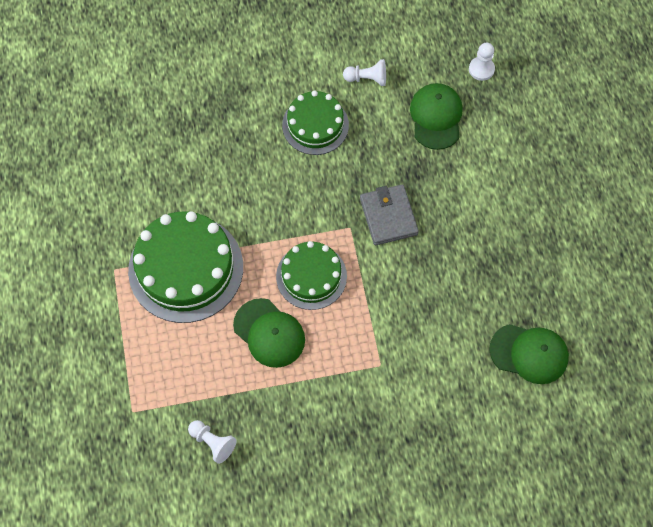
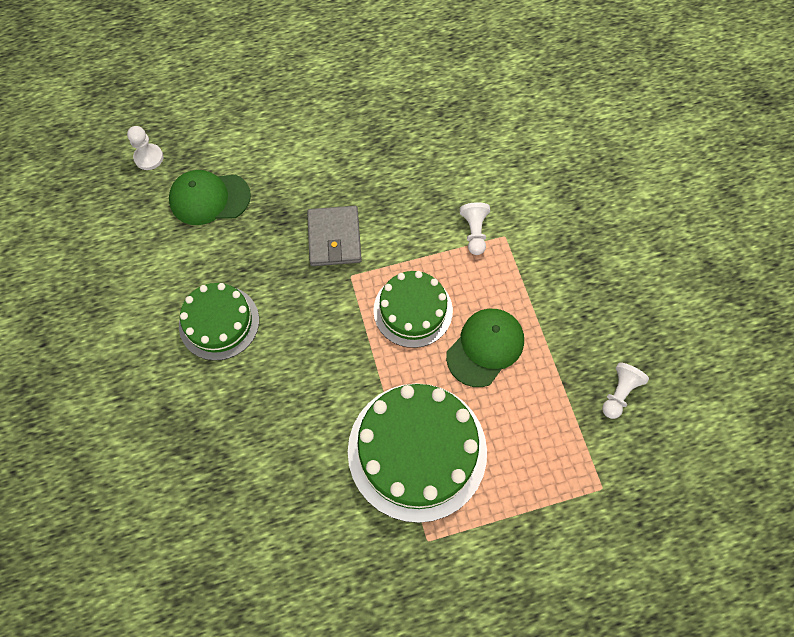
camera: 95 degrees left, 0 degrees up
white pawn [343,59,386,86] -> white pawn moved to [460,202,490,255]
grey wallet [360,184,419,245] -> grey wallet turned 75 degrees counterclockwise [307,206,362,266]
green cap [489,324,569,384] -> none

